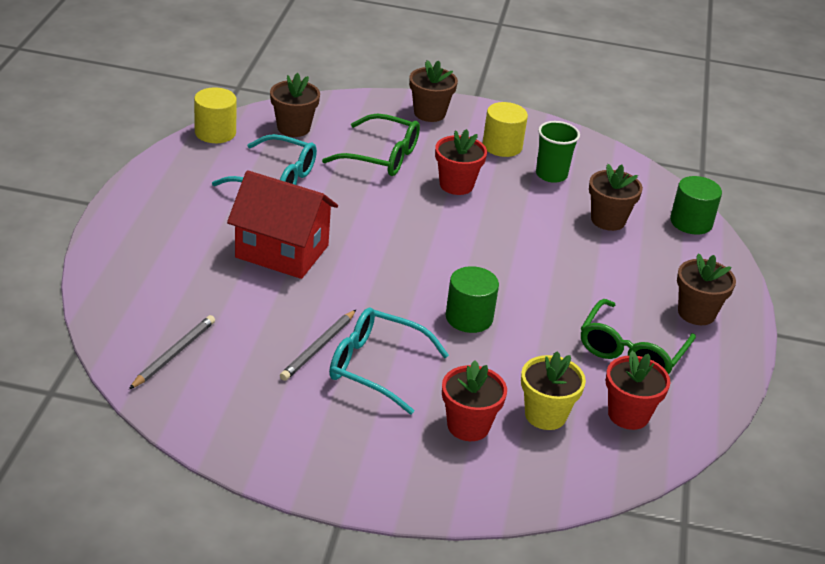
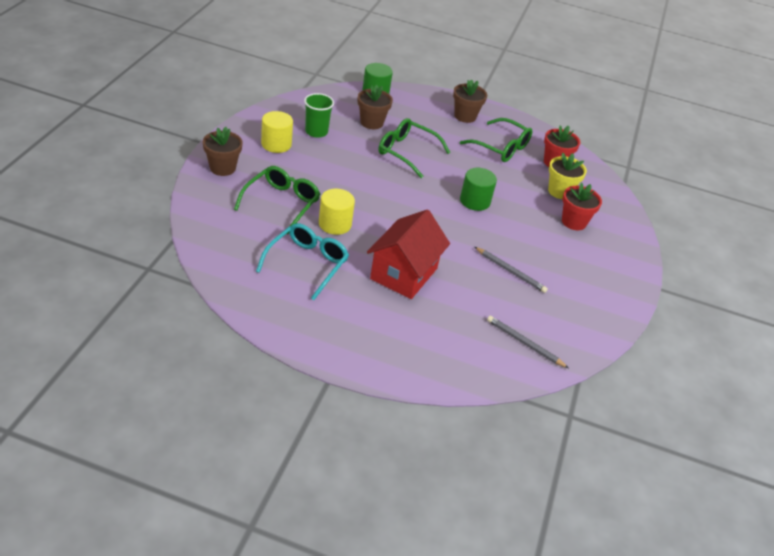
camera: 85 degrees left, 5 degrees up
yellow cylinder [194,88,237,143] -> yellow cylinder moved to [319,189,355,235]
brown flower pot [270,73,320,137] -> none
turquoise glasses [329,308,449,415] -> none
red flower pot [435,129,487,195] -> none
none -> green glasses [379,118,451,178]

